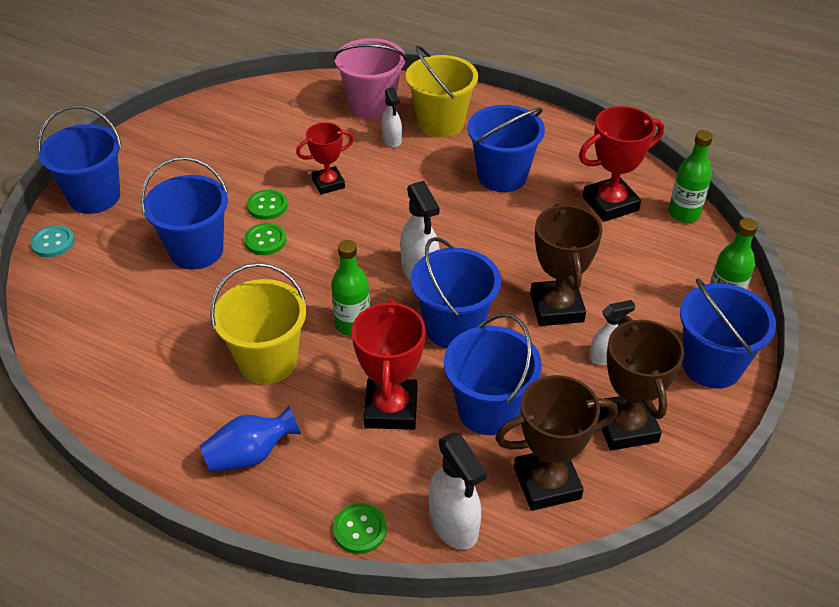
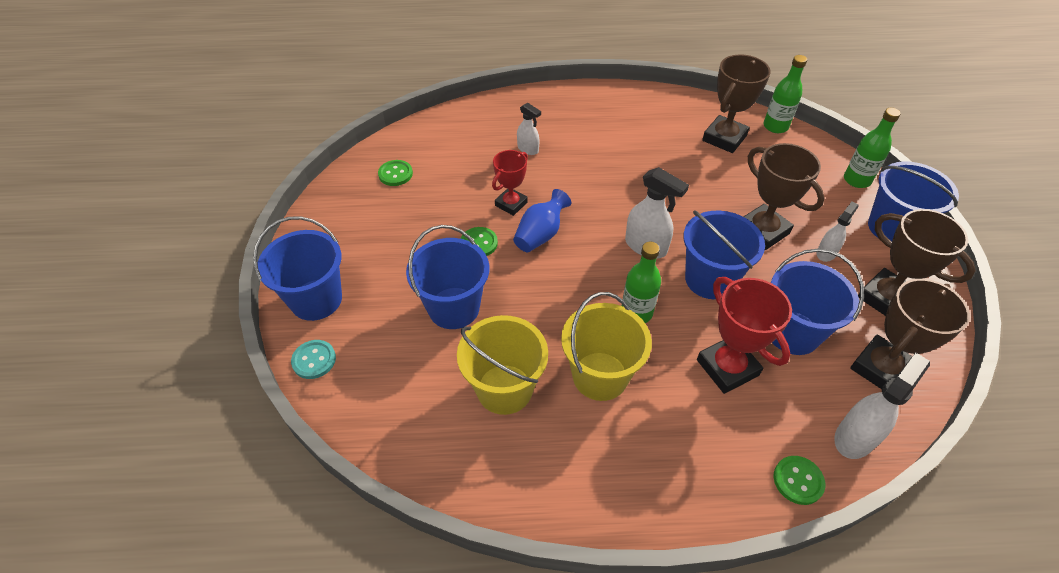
camera: 30 degrees left, 5 degrees up
blue vase [200,405,301,472] -> blue vase moved to [513,189,571,252]
green button [244,223,286,255] -> green button moved to [378,160,413,186]
pink bucket [333,38,407,119] -> none
yellow bucket [406,46,478,137] -> yellow bucket moved to [457,315,548,415]
white spray bottle [428,432,487,550] -> white spray bottle turned 75 degrees counterclockwise [834,353,930,459]
blue bucket [468,105,545,192] -> none
red trophy [579,106,664,222] -> brown trophy [702,54,771,153]

